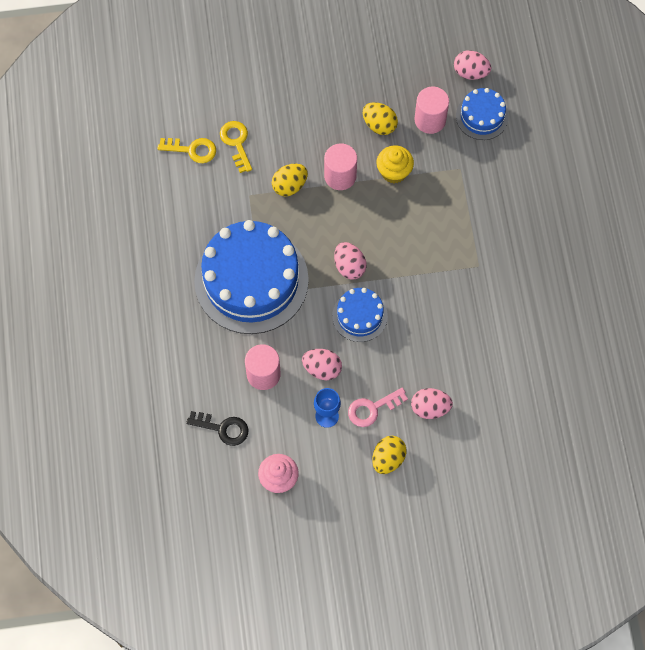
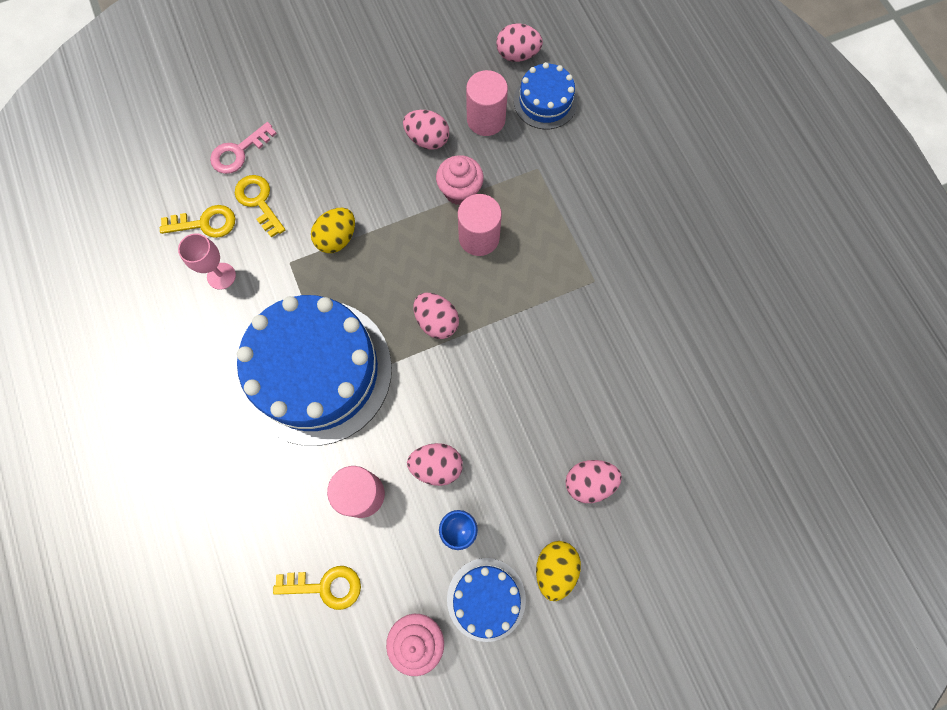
camera: 15 degrees left, 5 degrees up
black key [186,411,249,446] -> yellow key [273,566,361,610]
pink cylinder [324,143,357,190] -> pink cylinder moved to [458,194,502,256]
blue cake [332,288,388,342] -> blue cake moved to [447,558,526,642]
pink key [348,388,408,427] -> pink key moved to [210,122,277,174]
yellow egg [363,102,398,135] -> pink egg [403,110,449,150]
yellow cupcake [377,145,414,183] -> pink cupcake [436,155,484,205]
none -> pink goblet [178,233,236,290]

